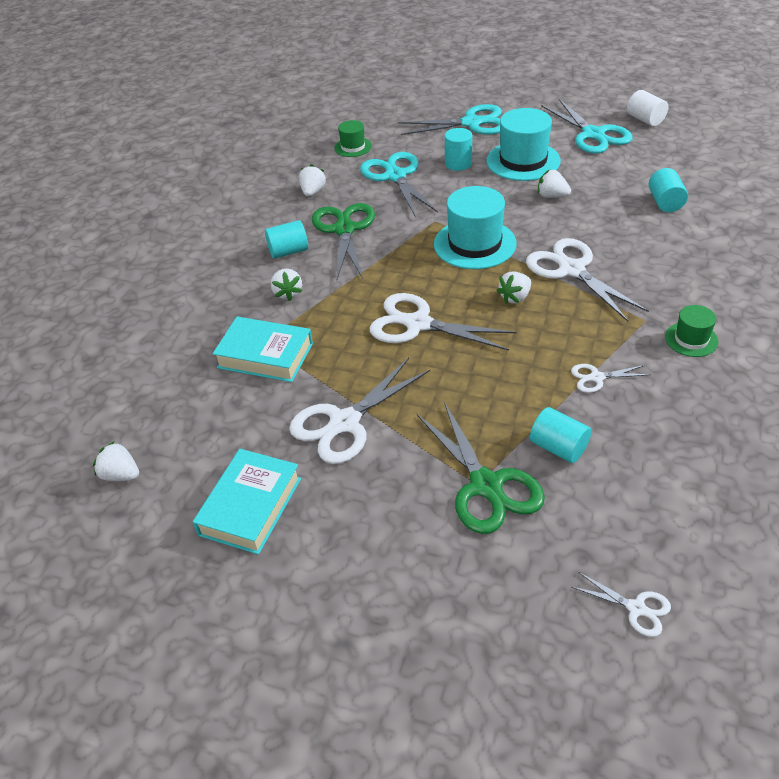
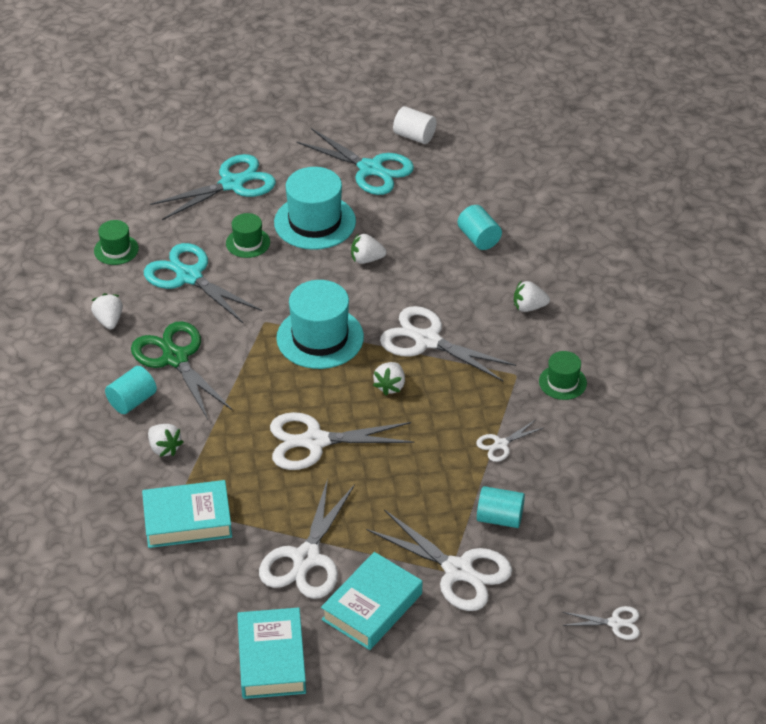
camera: 30 degrees left, 0 degrees up
white strawberry [93,441,139,481] -> white strawberry moved to [514,281,550,312]
green scissors [417,402,545,534] -> white scissors [366,509,512,611]
turquoise cylinder [445,128,472,171] -> green hat [226,213,270,258]
none -> turquoise book [321,552,422,650]

